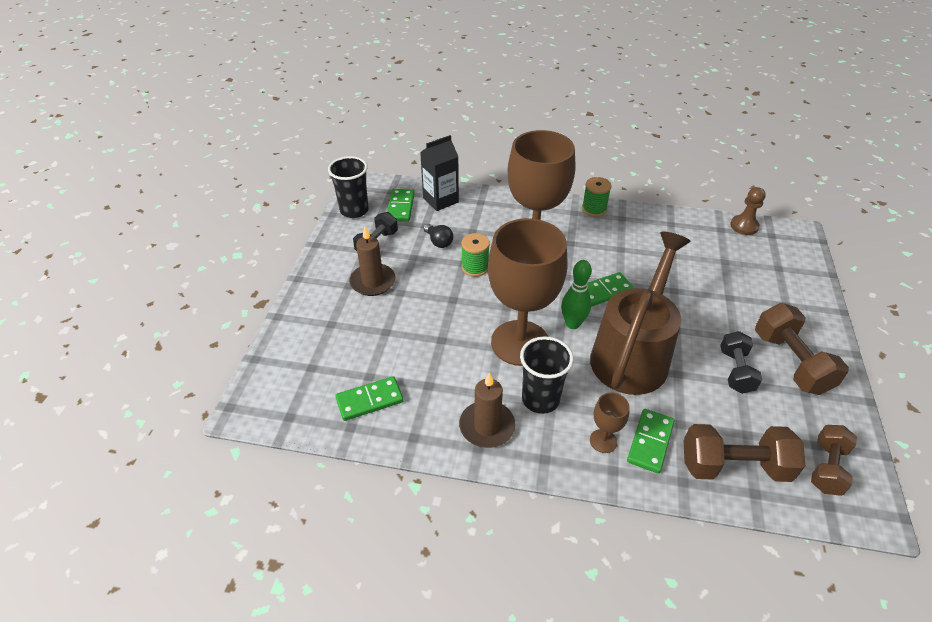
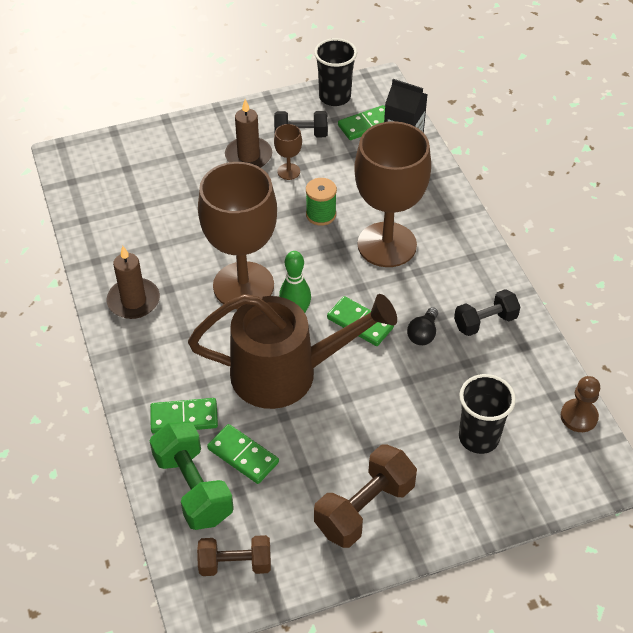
camera: 60 degrees right, 5 degrees up
green domino [335,376,404,421] -> green domino moved to [207,424,279,484]
black light bulb [423,224,453,248] -> black light bulb moved to [407,307,438,345]
black cup [520,336,574,414] -> black cup moved to [459,374,516,454]
green spool [582,177,612,217] -> none
brown goblet [590,392,630,453] -> brown goblet moved to [274,124,302,180]
brown dumbbell [683,424,805,482] -> green dumbbell [150,421,234,530]
black dumbbell [720,331,763,394] -> black dumbbell moved to [454,289,520,336]

